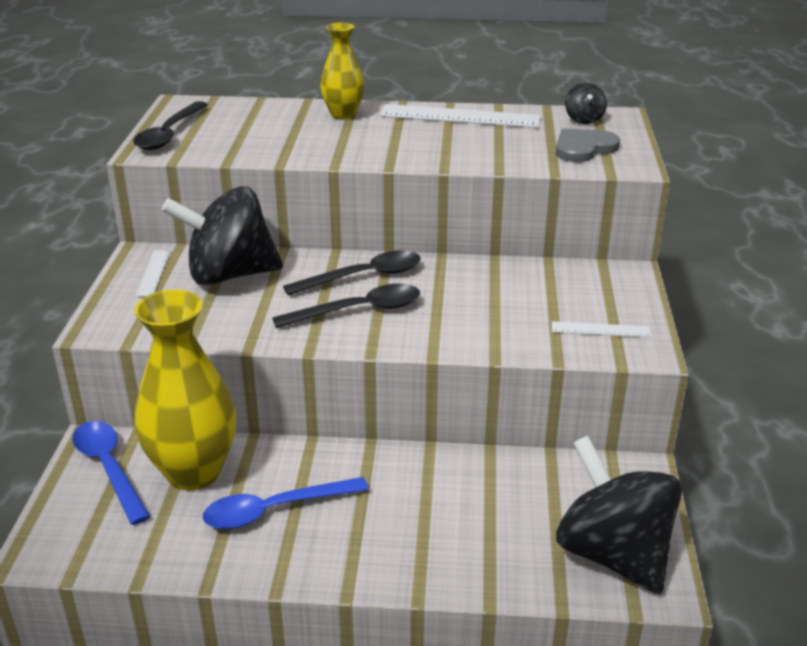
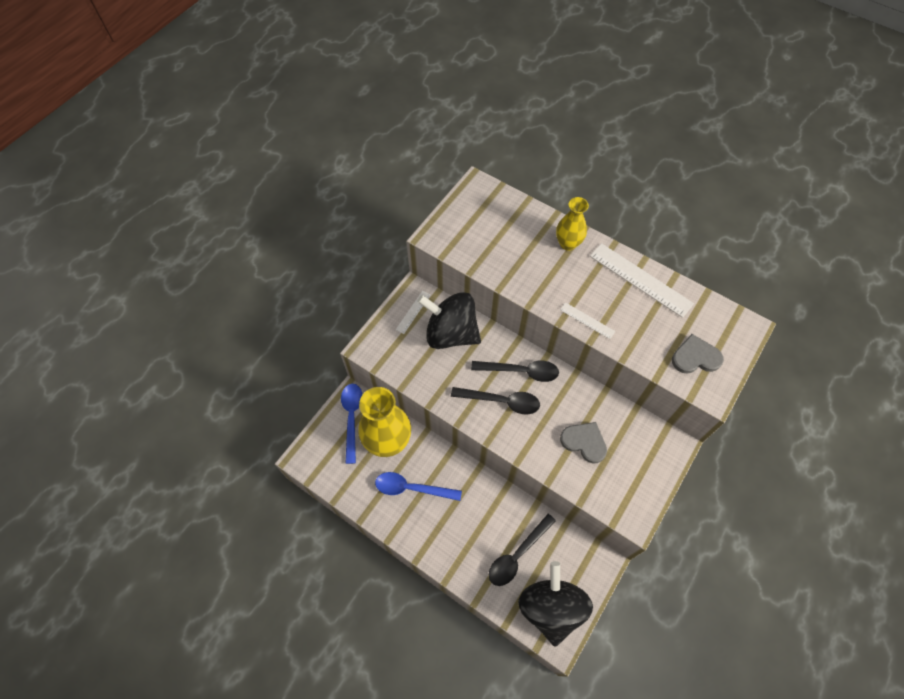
camera: 30 degrees right, 30 degrees up
black spoon [133,101,208,150] -> black spoon moved to [489,514,556,586]
white ruler [552,321,651,338] -> white ruler moved to [560,302,615,339]
black spinning top [565,83,607,124] -> none
none -> grey heart [560,422,607,463]

